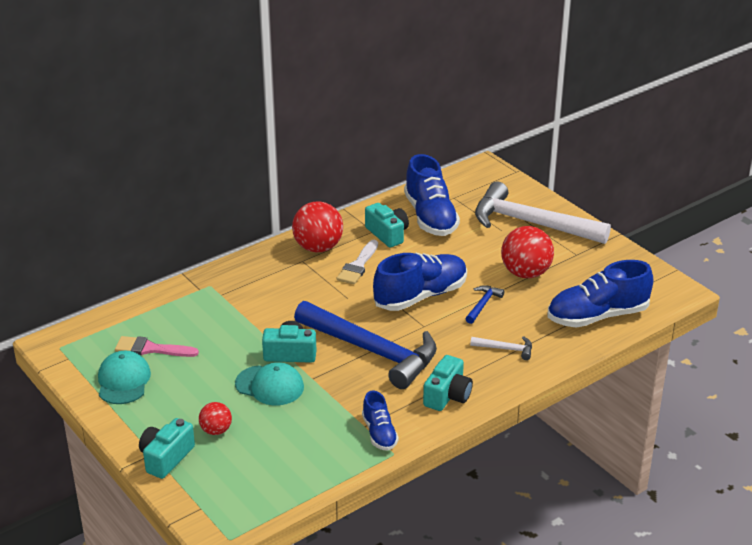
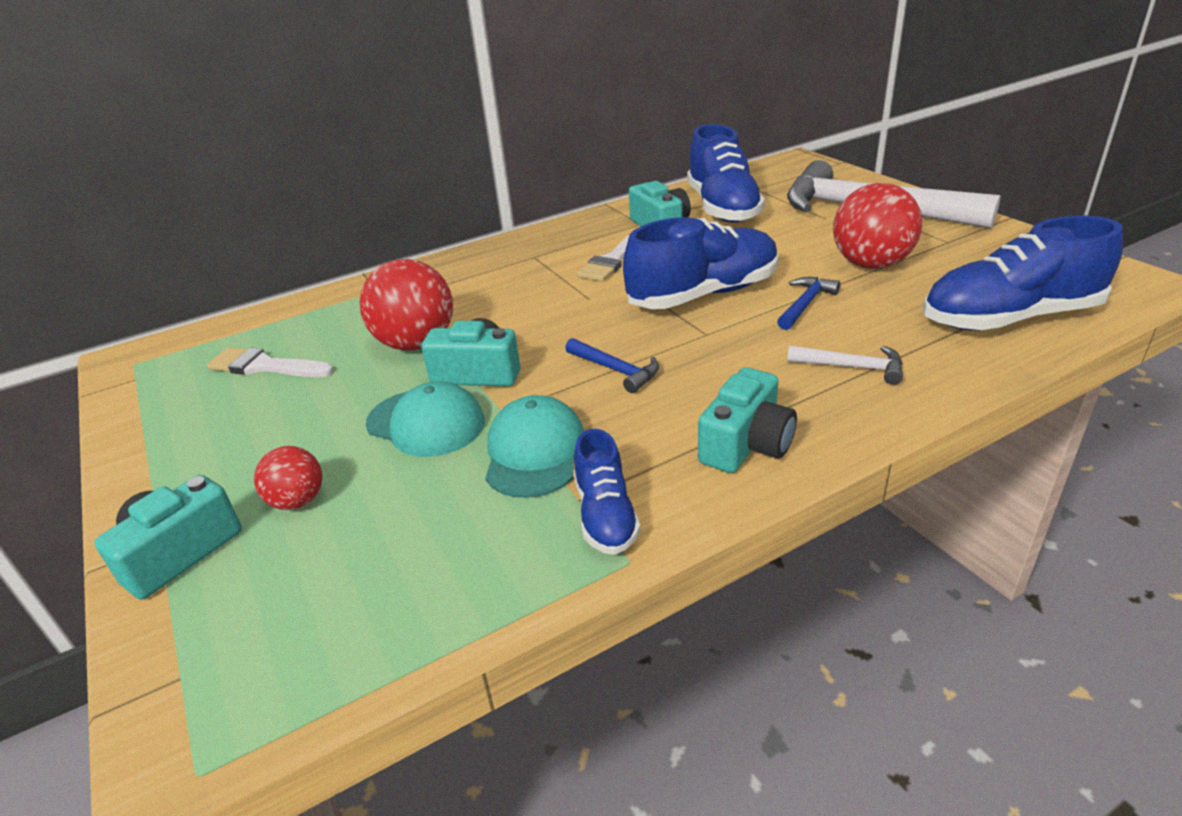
camera: 10 degrees right, 0 degrees up
turquoise cap [98,351,151,404] -> turquoise cap moved to [485,395,584,498]
pink brush [115,336,199,357] -> white brush [207,347,334,377]
red ball [292,201,343,252] -> red ball moved to [360,259,453,351]
blue hammer [294,301,437,389] -> blue hammer [565,338,659,393], size x0.40

